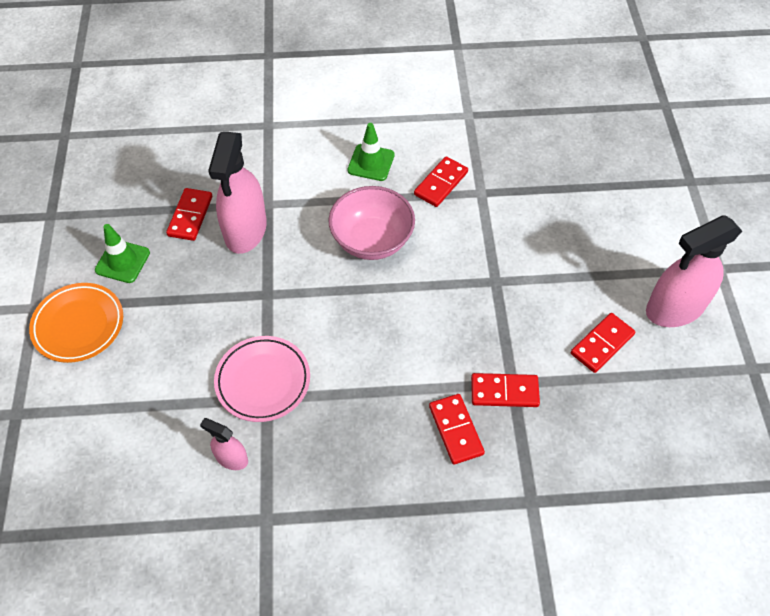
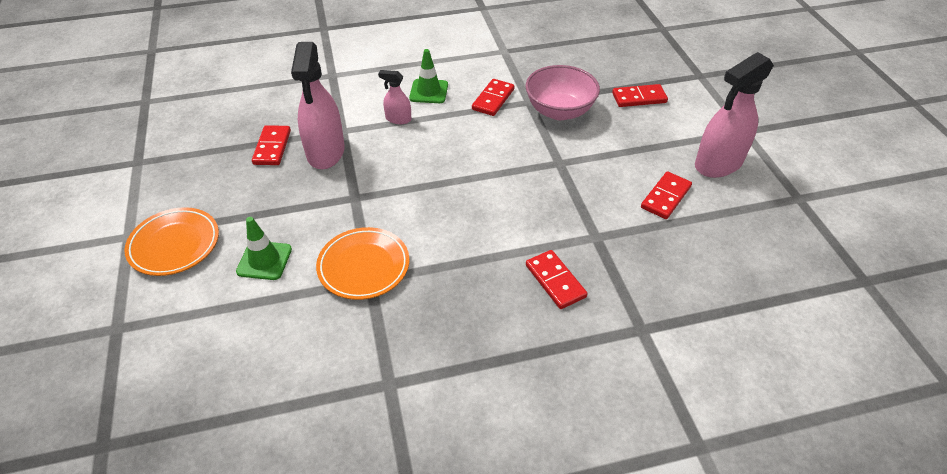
camera: 10 degrees left, 10 degrees down
green traffic cone [95,224,150,283] -> green traffic cone moved to [236,217,292,280]
pink spray bottle [200,418,248,470] -> pink spray bottle moved to [378,70,411,124]
pink plate [214,336,310,422] -> orange plate [316,227,409,300]
pink bowl [328,186,415,260] -> pink bowl moved to [525,65,600,120]
red domino [471,373,540,407] -> red domino moved to [612,84,668,107]

